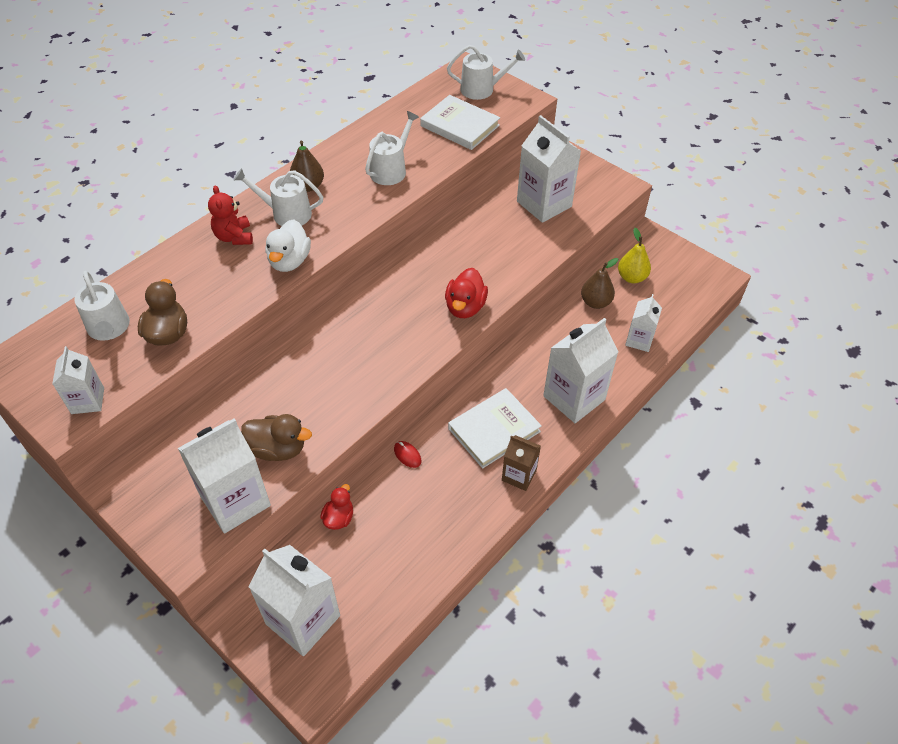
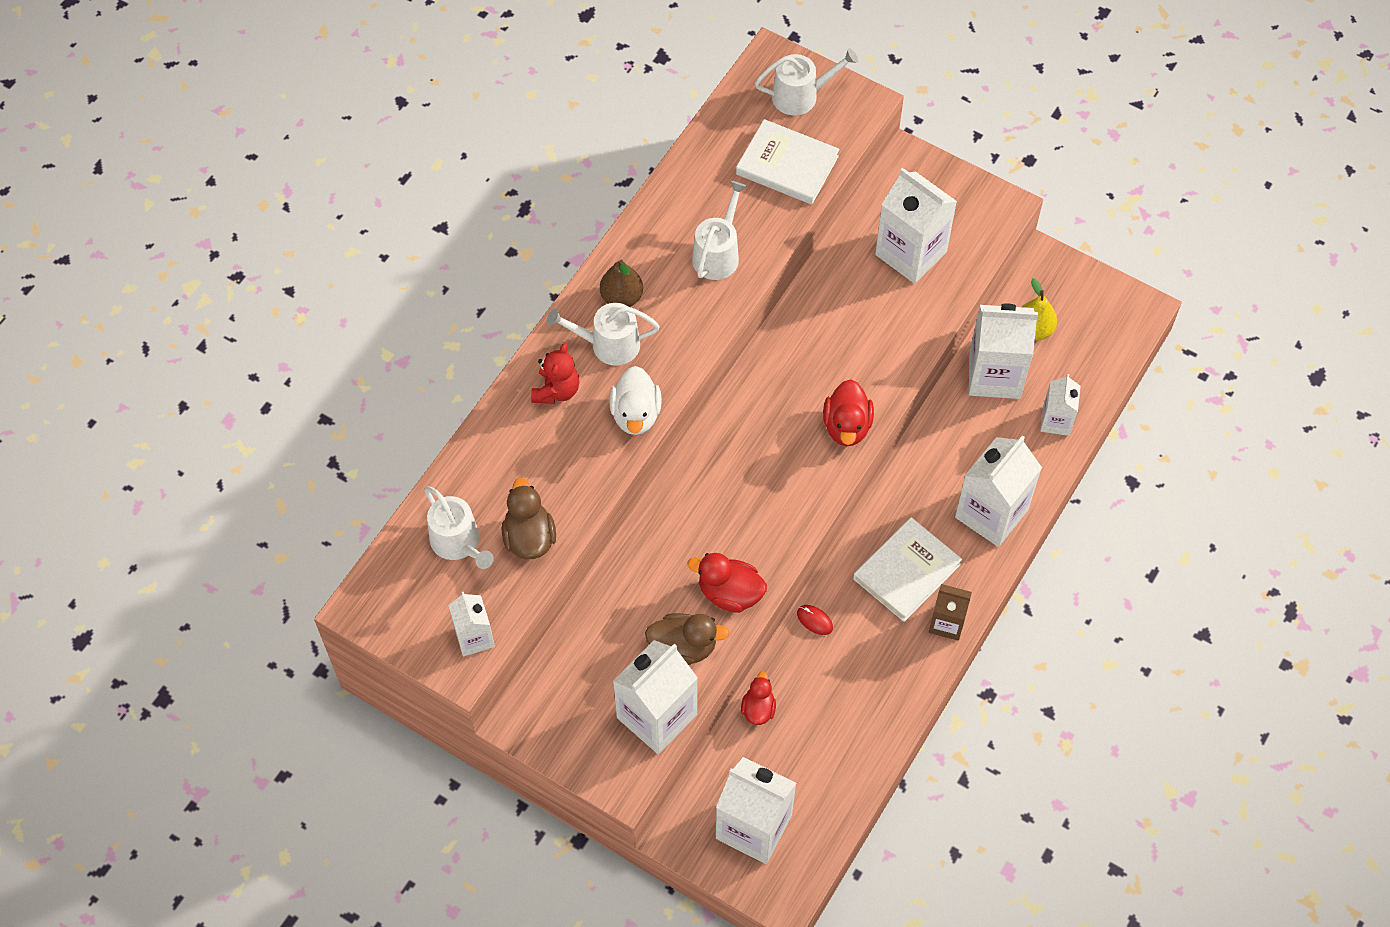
camera: 10 degrees left, 10 degrees up
red teddy bear [208,185,253,245] -> red teddy bear turned 135 degrees counterclockwise [531,343,580,404]
brown pear [581,258,618,309] -> white carton [969,303,1038,399]
none -> red duck [688,553,767,613]

